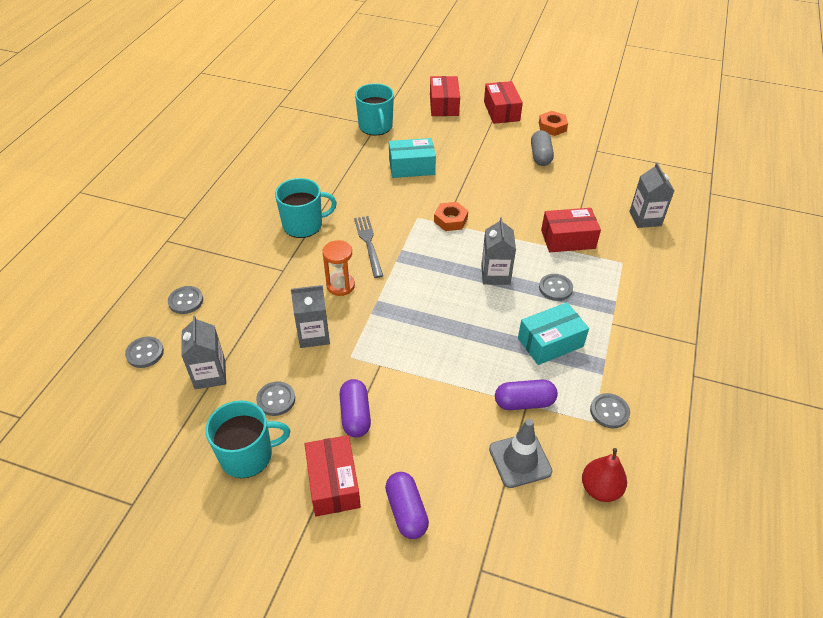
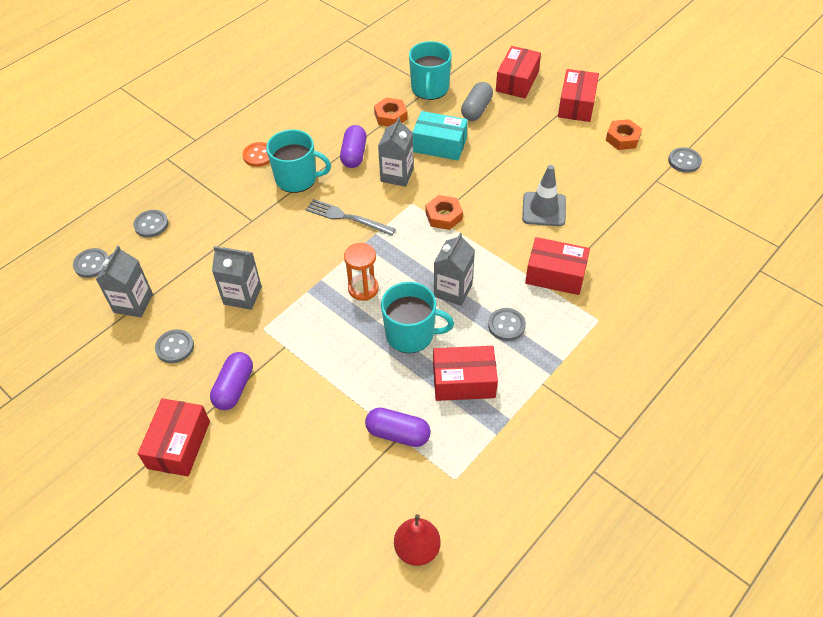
camera: 25 degrees right, 5 degrees up
turquoise mug [205,400,290,478] -> turquoise mug moved to [381,282,454,353]
orange hourglass [322,240,355,296] -> orange hourglass moved to [344,243,379,301]
grey fork [354,216,383,278] -> grey fork turned 75 degrees counterclockwise [306,199,396,236]
purple capsule [385,472,429,539] -> purple capsule moved to [340,125,367,168]
grey traffic cone [489,419,552,488] -> grey traffic cone moved to [522,165,566,226]
turquoise box [518,302,589,365] -> red box [433,346,498,401]
grey capsule [531,130,554,166] -> grey capsule moved to [461,82,493,121]
grey button [590,393,630,429] -> grey button moved to [668,147,702,173]
grey carton [629,163,674,228] -> grey carton moved to [378,117,414,187]
none -> orange button [242,142,270,167]
none -> orange nut [374,97,407,127]

